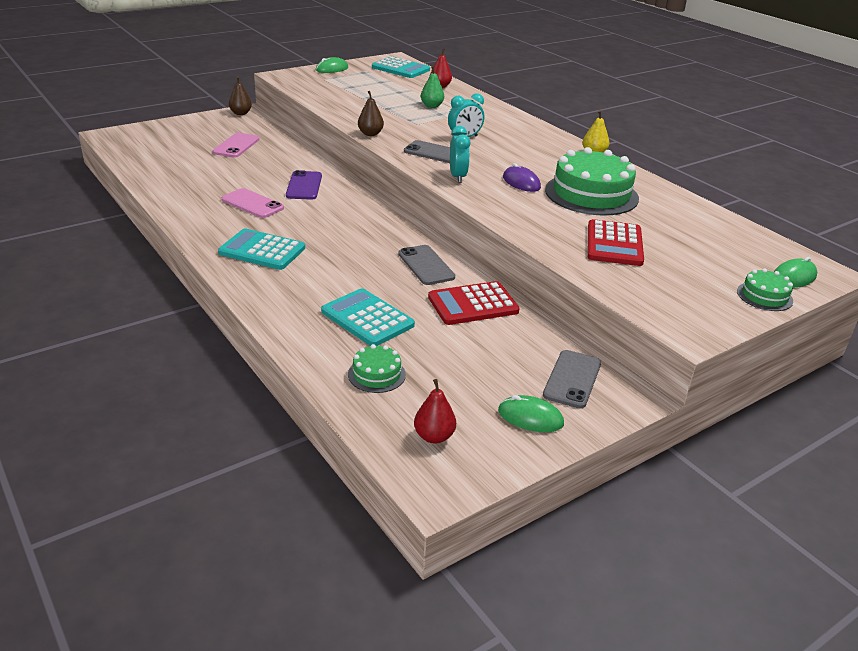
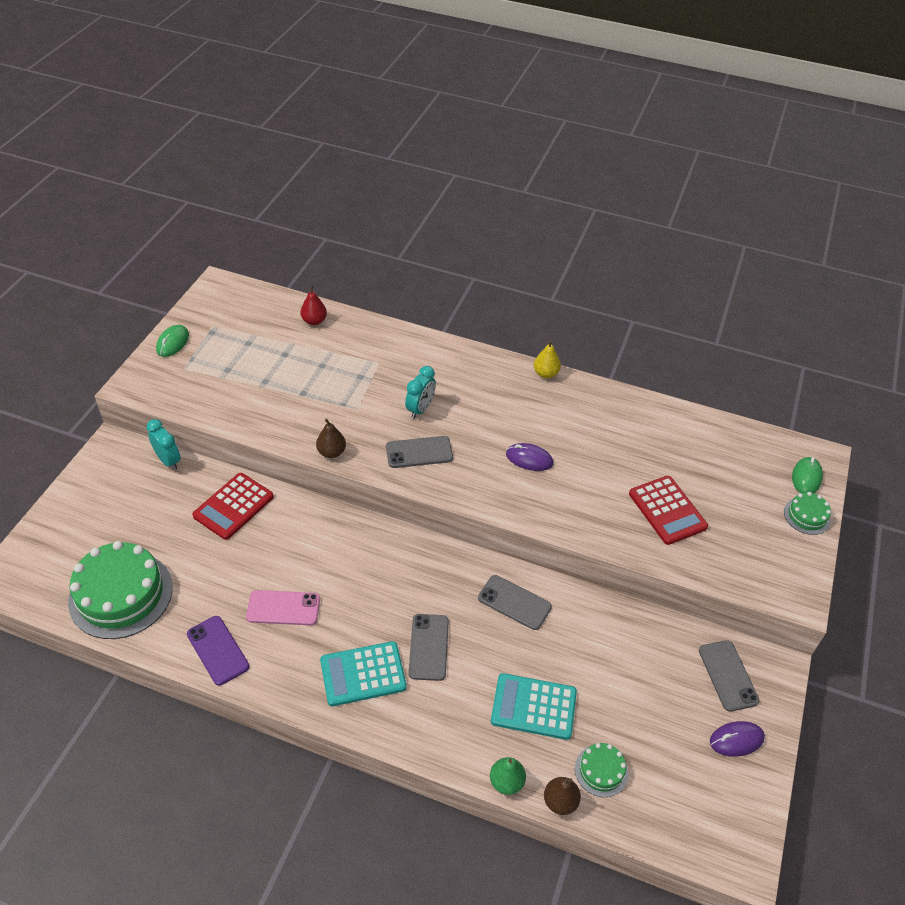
camera: 35 degrees left, 15 degrees up
pink phone [212,133,259,158] -> none
brown pear [229,76,252,115] -> brown pear moved to [544,777,581,815]
purple phone [286,170,322,200] -> purple phone moved to [187,616,249,686]
turquoise calculator [372,57,430,78] -> none
red pear [414,379,456,443] -> none
green pear [421,66,444,108] -> green pear moved to [490,757,526,795]
red calculator [428,281,520,325] -> red calculator moved to [192,473,274,540]
turquoise clock [450,126,470,183] -> turquoise clock moved to [146,419,181,470]
green mouse [498,395,564,432] -> purple mouse [710,721,765,757]
green cake [545,147,639,216] -> green cake moved to [68,541,173,639]
none -> grey phone [409,614,449,681]

